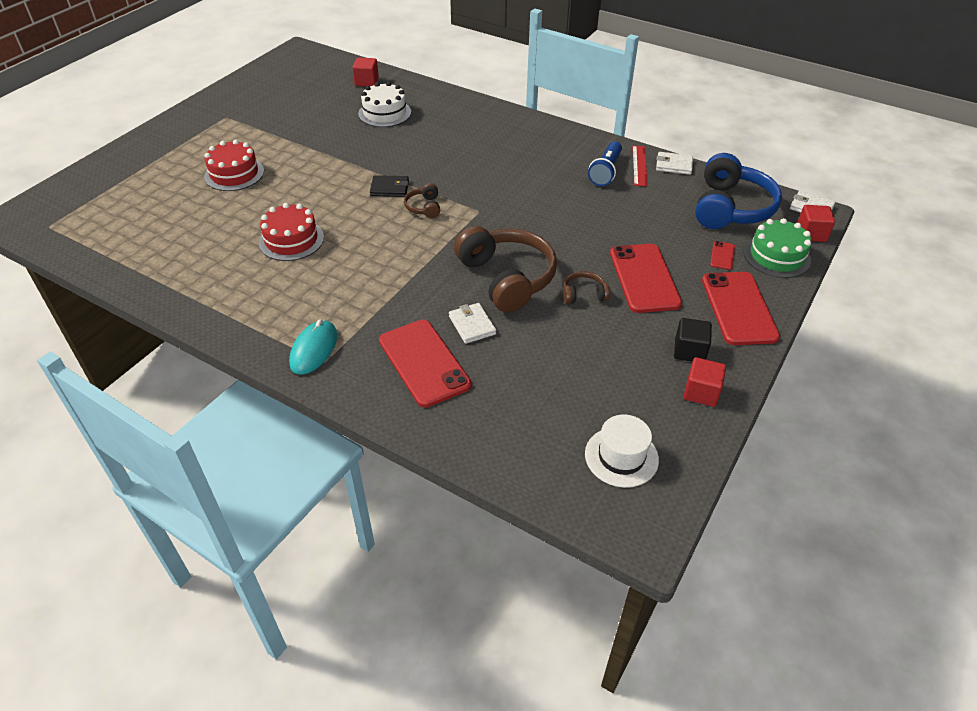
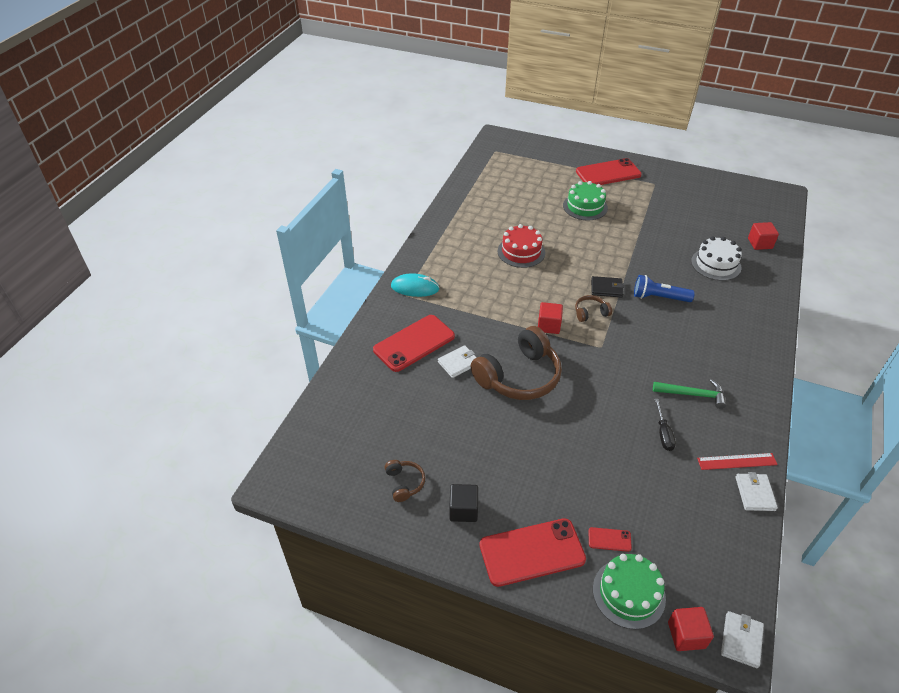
camera: 80 degrees right, 0 degrees up
red cake [204,140,264,191] -> green cake [563,181,608,221]
black wallet [370,175,409,197] -> black wallet turned 75 degrees counterclockwise [591,276,624,298]
brown headphones [563,271,610,304] -> brown headphones moved to [385,460,425,502]
white hat [585,414,659,488] -> none
blue flashlight [588,141,622,186] -> blue flashlight moved to [634,275,695,302]
red phone [610,244,682,313] -> red phone moved to [576,158,642,185]
red cube [684,357,726,407] -> red cube moved to [538,302,563,334]
blue headphones [695,153,782,229] -> none
none -> green hammer [653,379,726,409]
none -> black screwdriver [655,399,676,451]

